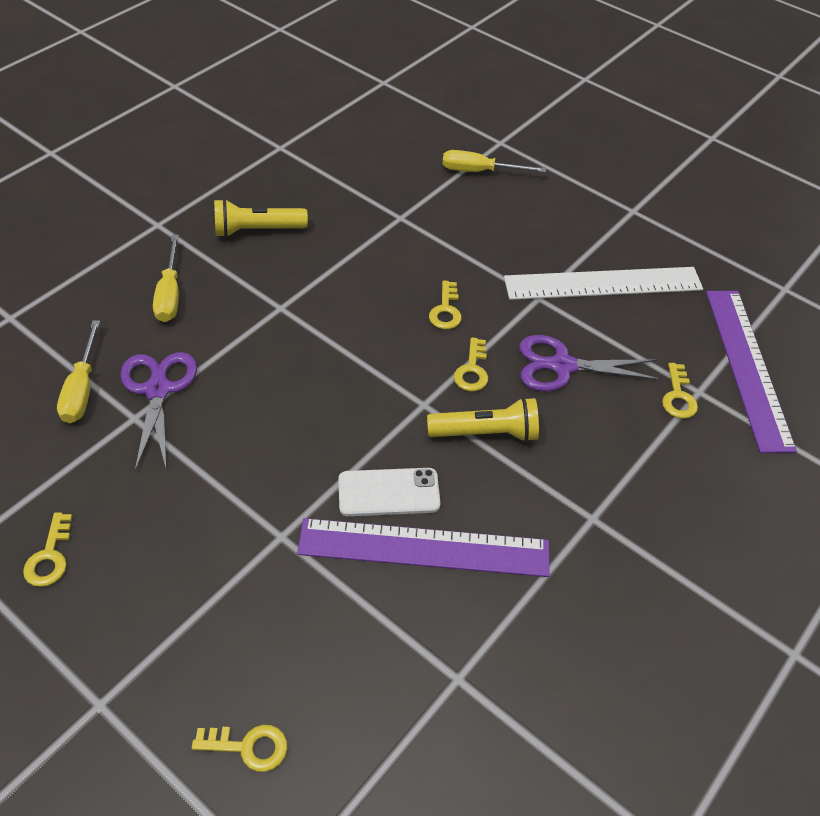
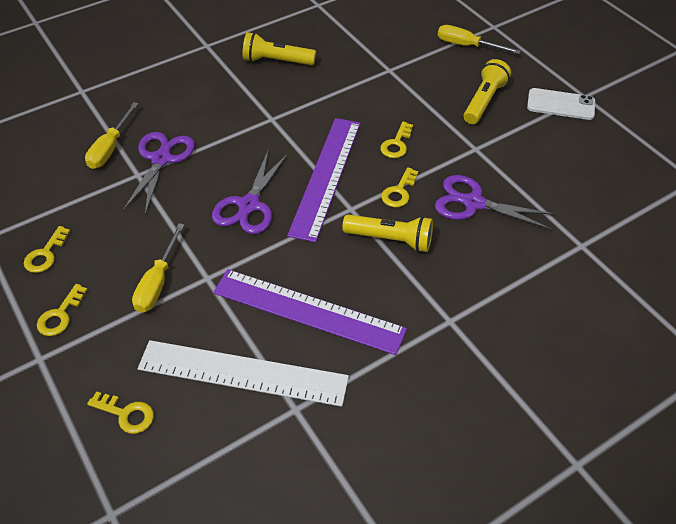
camera: 20 degrees right, 0 degrees up
yellow screwdriver [153,235,179,322] -> yellow screwdriver moved to [132,223,184,313]
white phone [338,468,441,516] -> white phone moved to [527,88,595,120]
white ruler [504,267,703,300] -> white ruler moved to [138,340,349,407]
yellow key [662,363,698,419] -> yellow key moved to [37,284,88,336]
purple ruler [706,291,797,453] -> purple ruler moved to [287,118,361,243]
none -> purple scissors [212,151,288,234]
none -> yellow flashlight [464,59,511,124]

